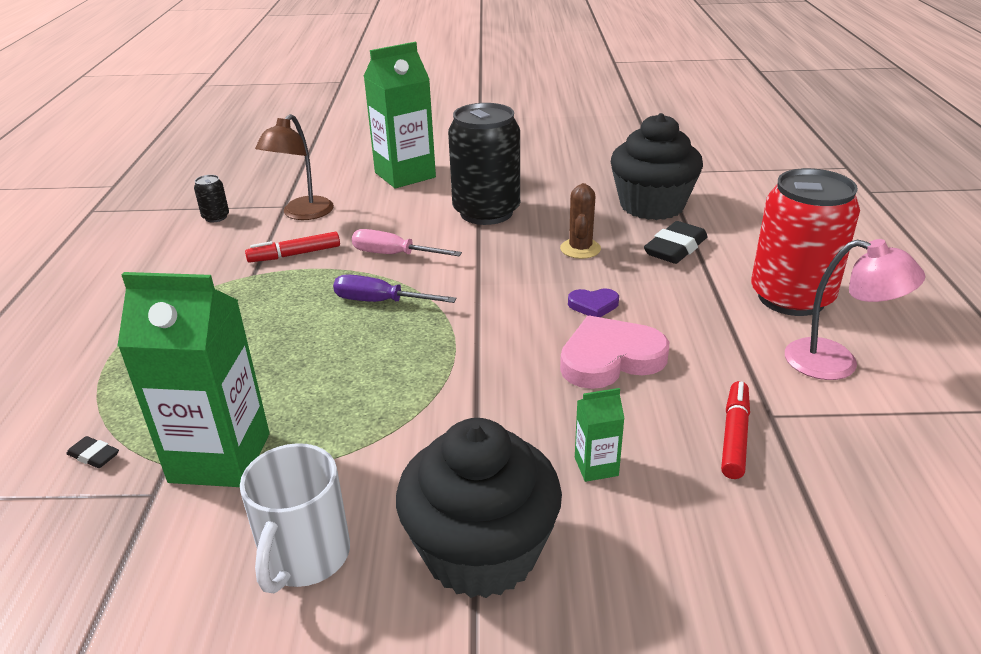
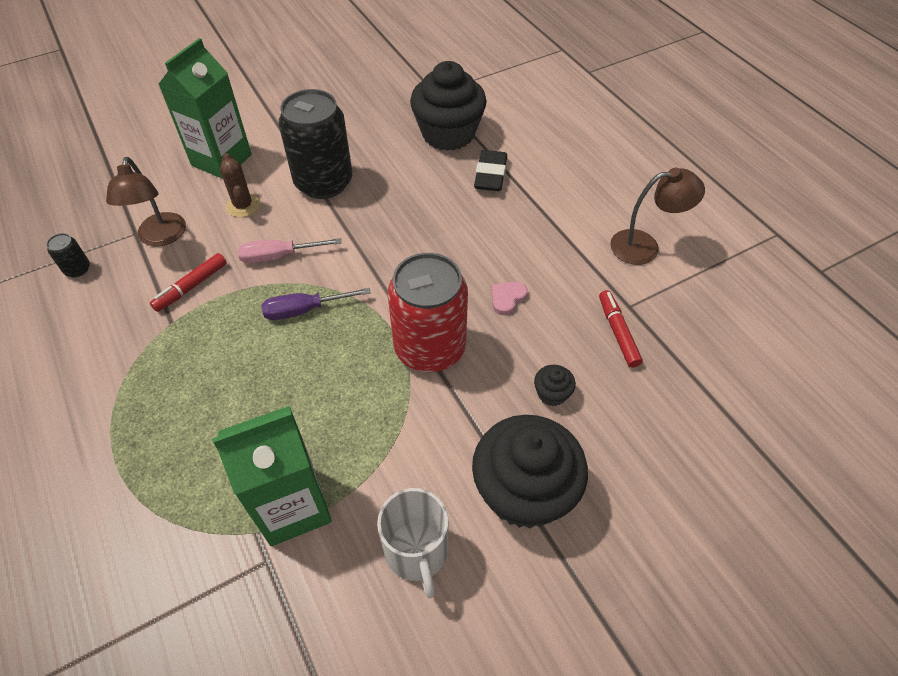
camera: 30 degrees left, 20 degrees up
black eraser [66,436,119,468] -> none
brown cactus [560,183,601,259] -> brown cactus moved to [220,153,260,217]
pink heart [560,316,669,389] -> pink heart [491,282,527,315], size x0.50
purple heart [568,288,619,317] -> none
green carton [575,388,625,482] -> black cupcake [534,365,576,406]
red can [751,168,860,316] -> red can moved to [388,253,468,372]
pink lamp [785,239,925,380] -> brown lamp [610,168,705,265]

